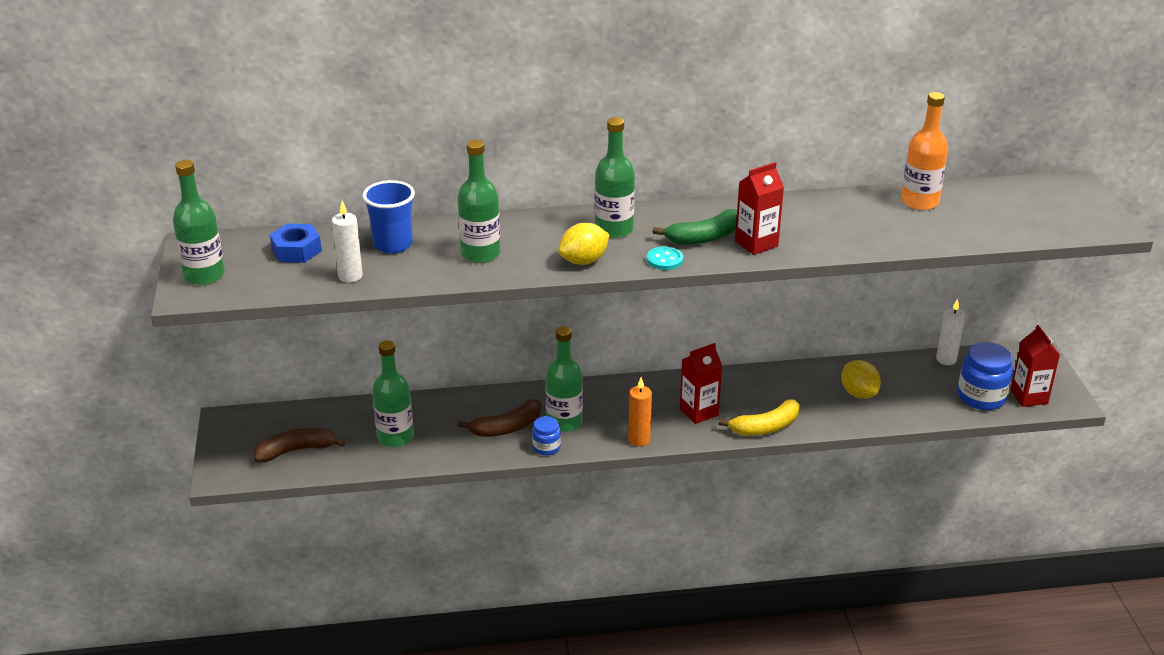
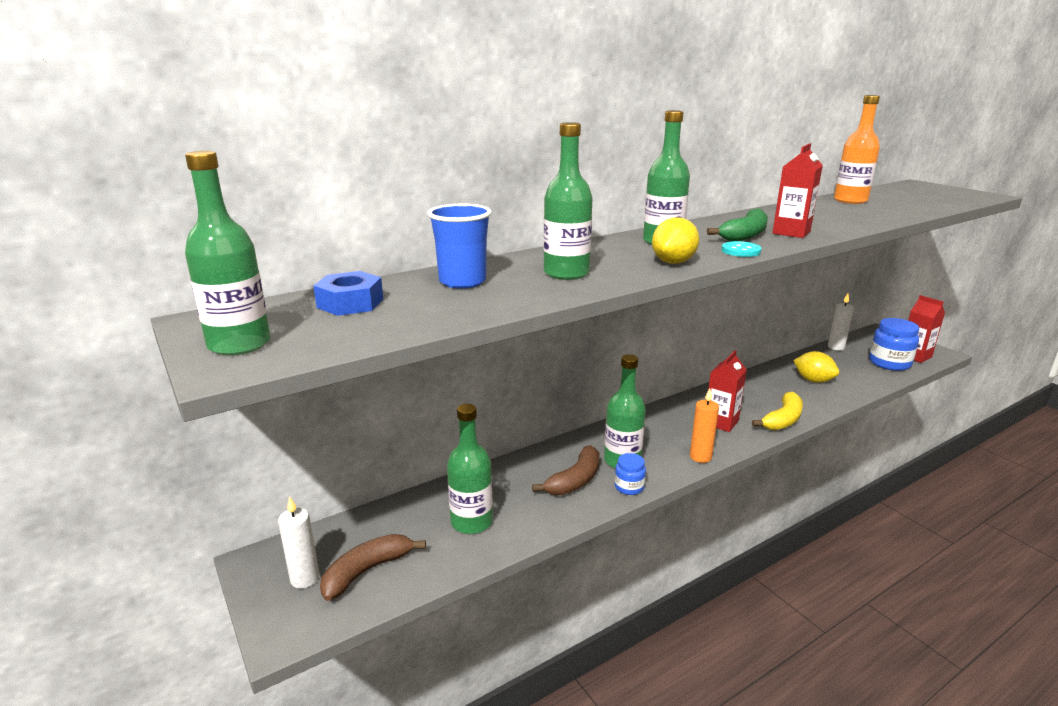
camera: 25 degrees left, 10 degrees down
white candle [332,201,363,283] -> white candle moved to [278,496,319,588]

